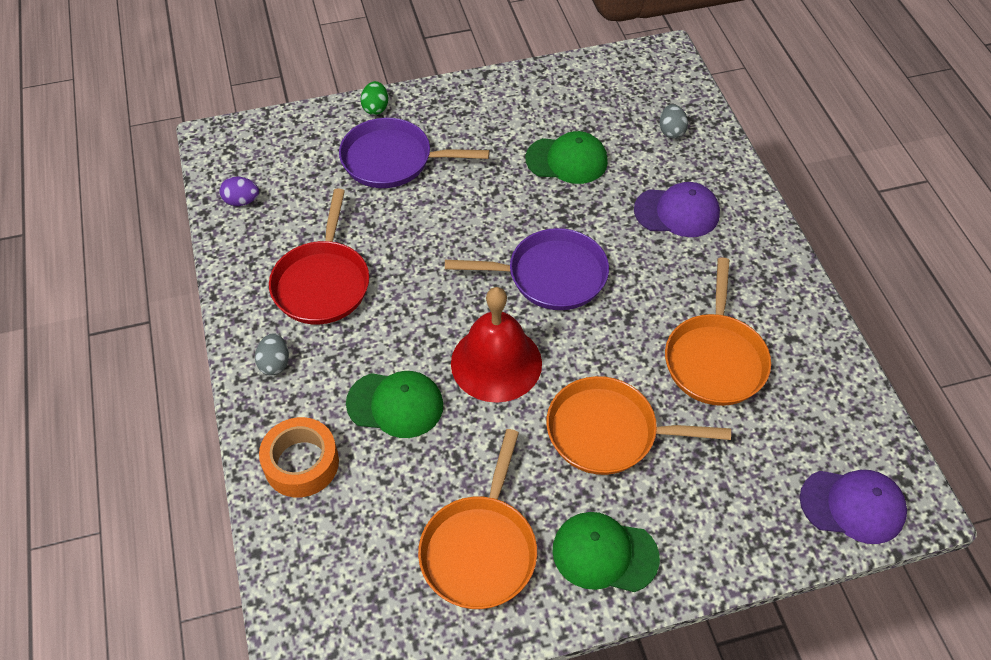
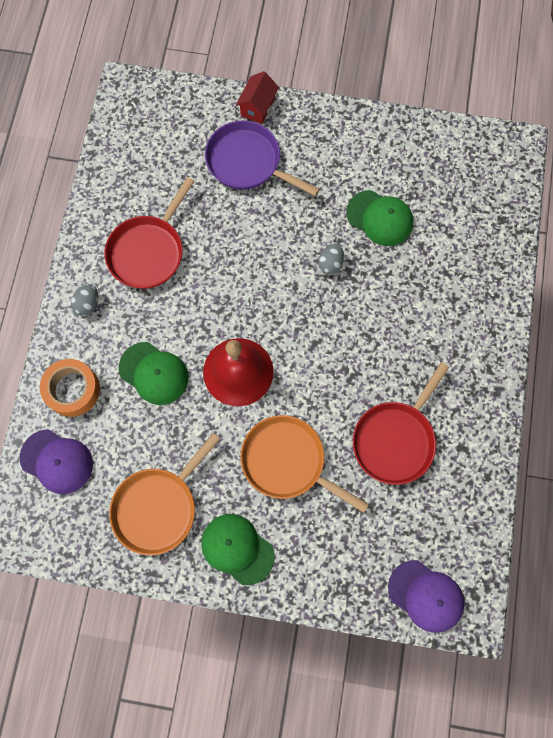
camera: 25 degrees right, 20 degrees up
purple egg [219,177,259,206] -> none
green egg [360,81,388,115] -> red house [236,71,279,124]
purple pan [445,228,609,310] -> none
purple cap [634,182,720,237] -> purple cap moved to [20,429,93,494]
grey egg [659,104,688,139] -> grey egg moved to [318,243,344,275]
orange pan [665,257,771,406] -> red pan [353,362,449,485]

